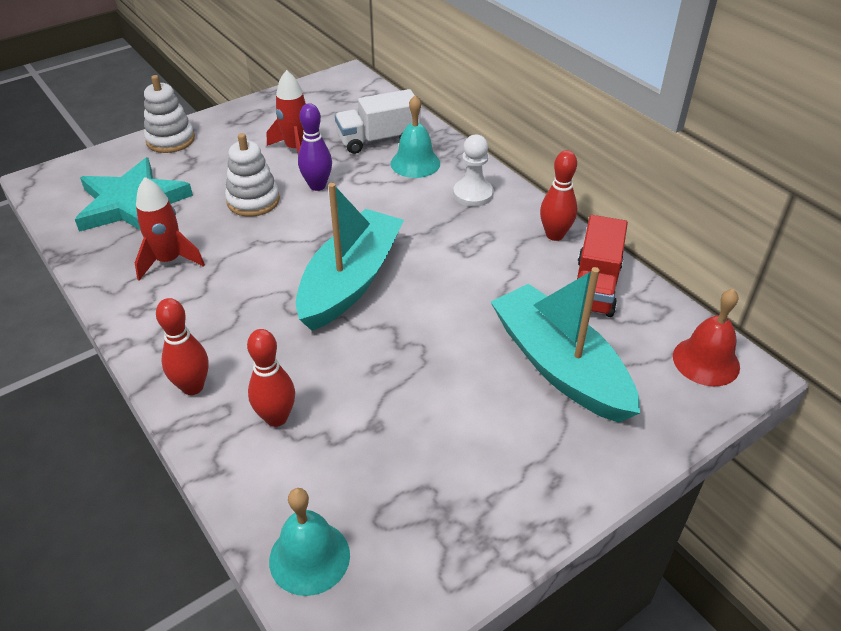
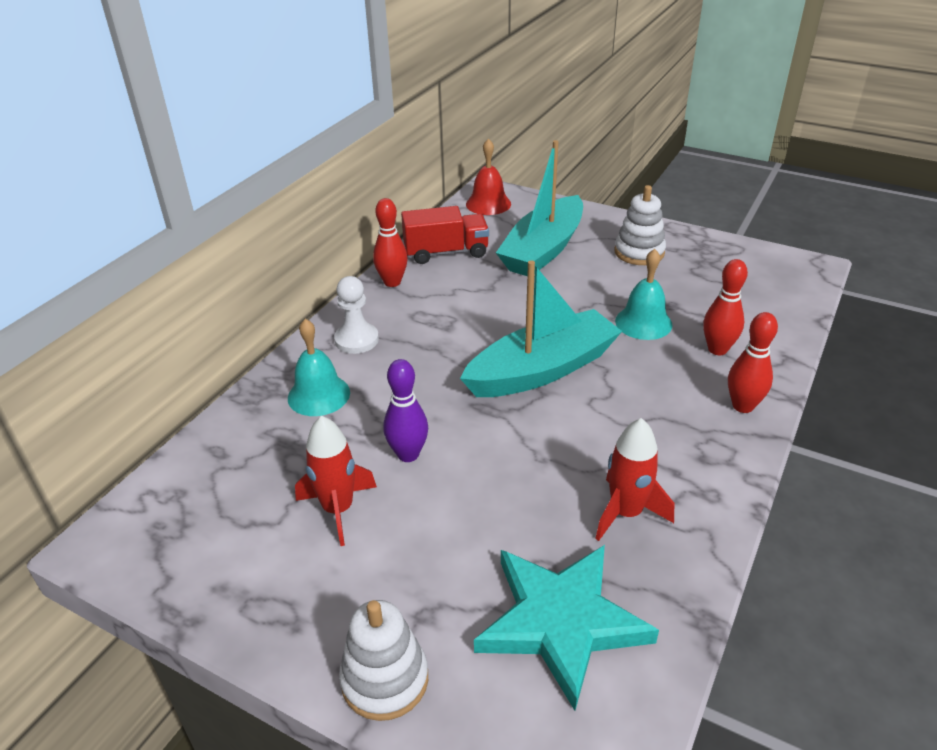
camera: 115 degrees left, 5 degrees down
white stacking toy [225,133,280,217] -> white stacking toy moved to [614,185,666,265]
turquoise bell [269,488,350,596] -> turquoise bell moved to [615,249,673,340]
turquoise boat [296,183,404,331] -> turquoise boat turned 150 degrees clockwise [460,260,622,397]
white truck [335,89,421,154] -> none

